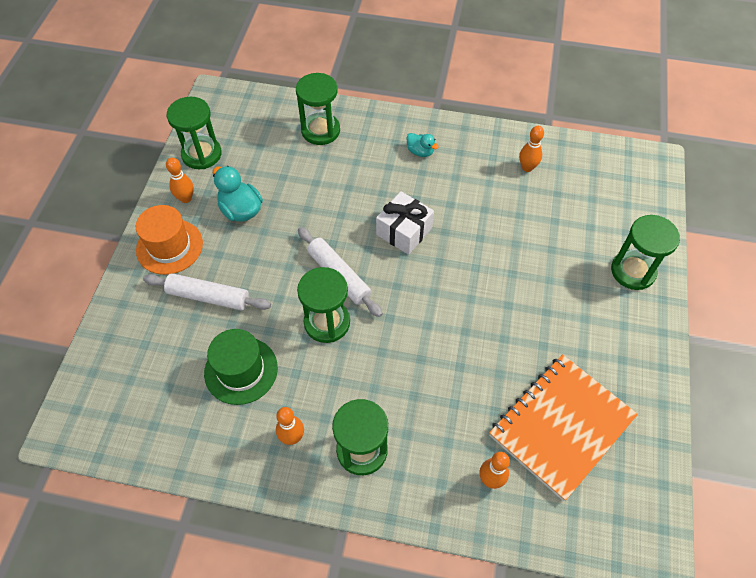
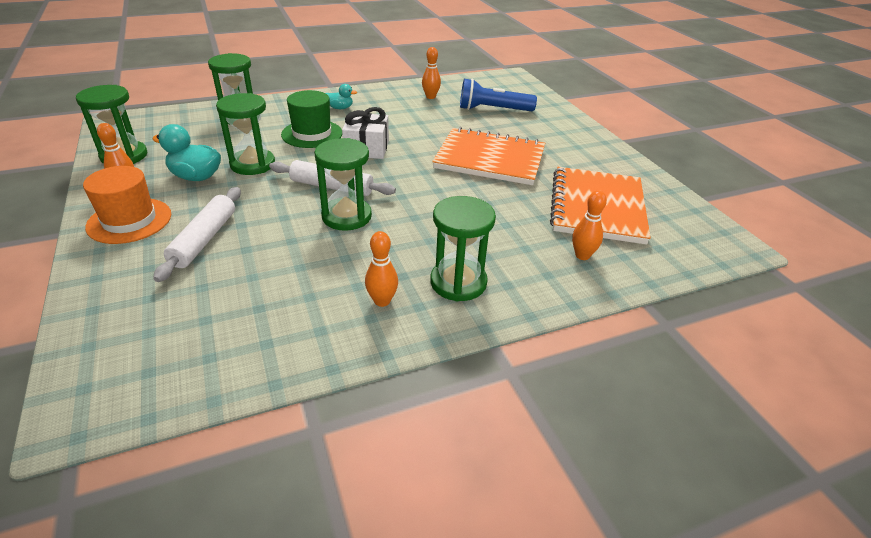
camera: 35 degrees left, 20 degrees down
white rolling pin [143,273,271,310] -> white rolling pin turned 60 degrees counterclockwise [153,187,241,282]
green hat [204,329,278,405] -> green hat moved to [281,90,342,148]
green hourglass [611,215,680,290] -> green hourglass moved to [216,93,275,175]
none -> orange notebook [432,127,545,185]
none -> blue flashlight [460,78,537,111]

